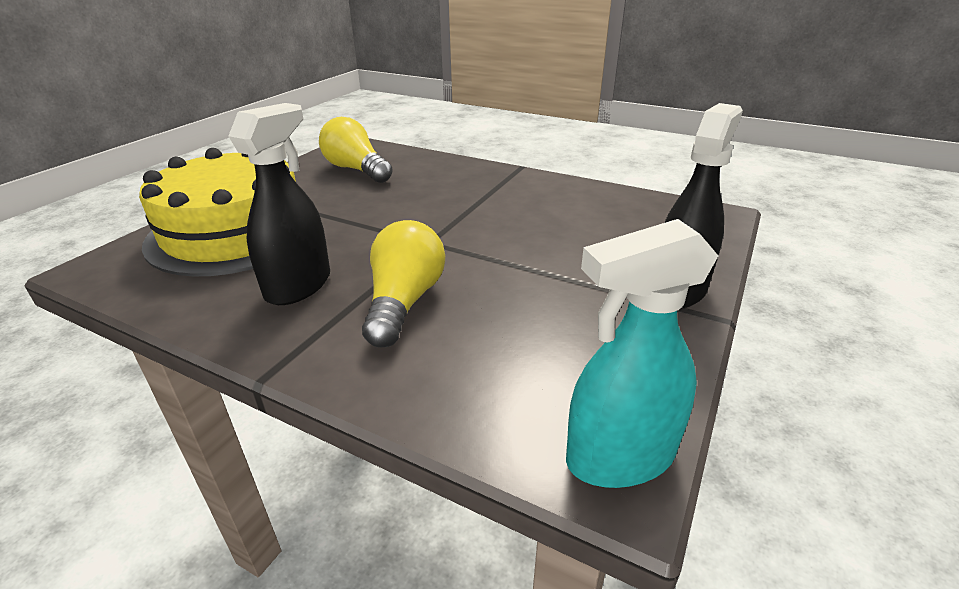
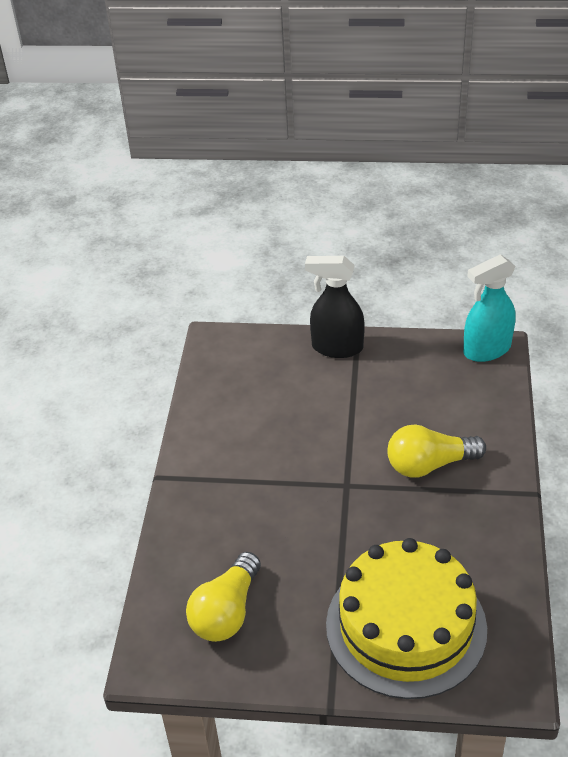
camera: 110 degrees left, 10 degrees up
black spray bottle [228,103,330,305] -> none
turquoise spray bottle [566,219,718,488] -> turquoise spray bottle turned 105 degrees clockwise [463,254,516,362]

